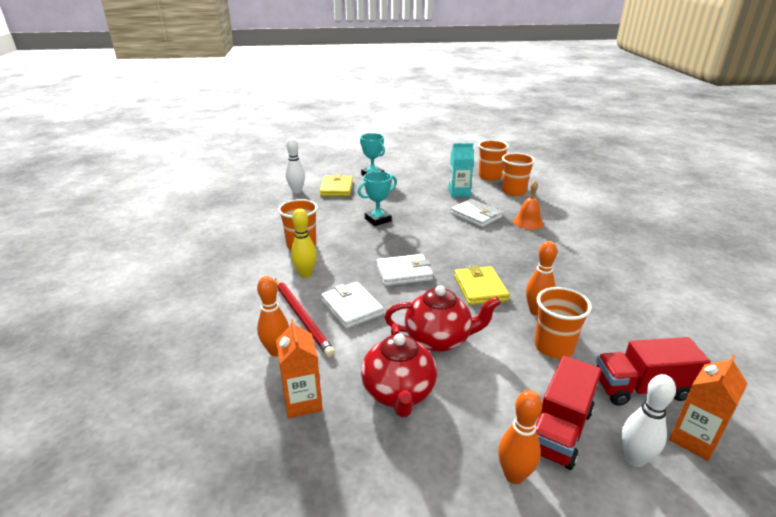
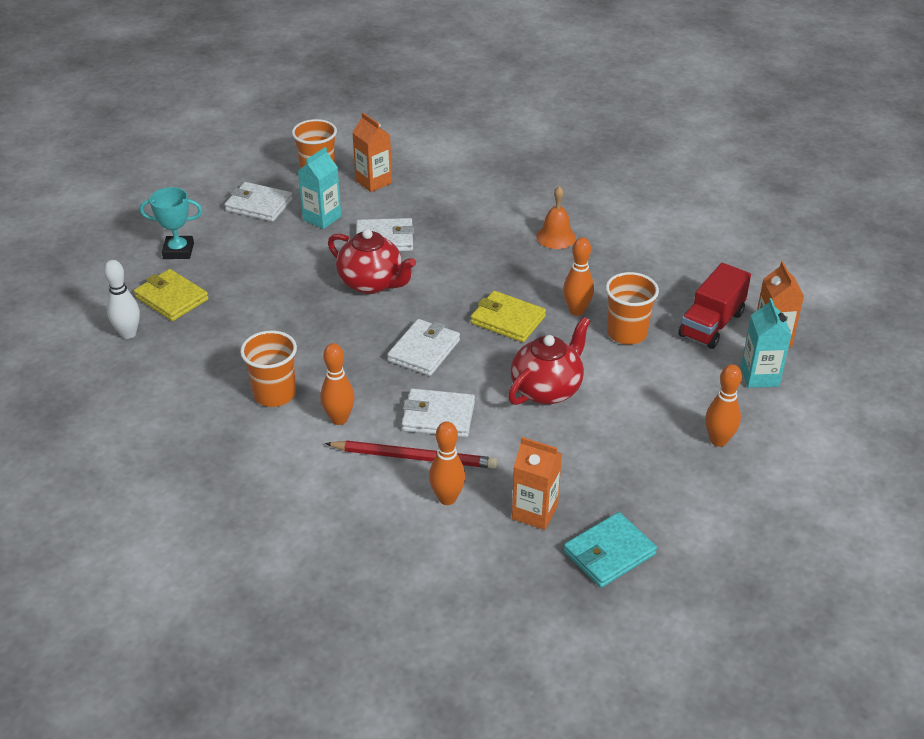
camera: 50 degrees left, 10 degrees up
yellow bowling pin [291,209,317,278] -> orange bowling pin [320,343,355,425]
turquoise trophy [358,171,397,226] -> none
red teapot [361,323,437,417] -> red teapot moved to [328,229,416,294]
orange cup [502,153,535,196] -> orange carton [352,113,392,192]
orange bell [513,181,543,230] -> orange bell moved to [536,186,576,249]
red truck [536,356,601,470] -> none
white bowling pin [622,374,676,467] -> turquoise carton [741,298,792,388]
none -> white wallet [224,182,293,222]
none -> turquoise wallet [564,512,657,588]

